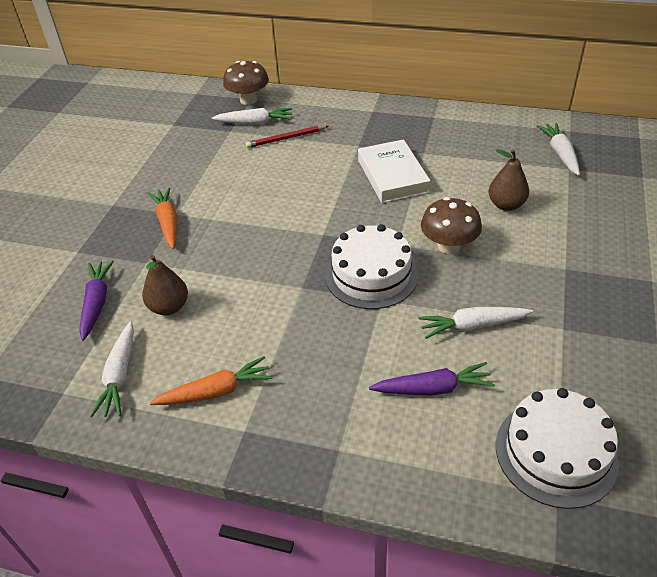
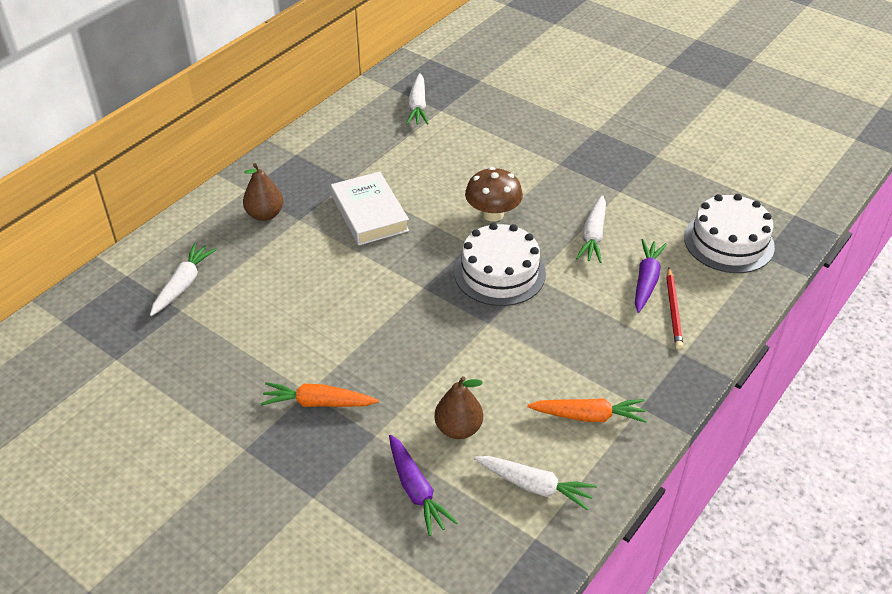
camera: 70 degrees left, 0 degrees up
purple carrot [79,260,114,341] -> purple carrot turned 135 degrees counterclockwise [389,435,458,536]
orange carrot [150,356,273,405] -> orange carrot turned 90 degrees clockwise [527,398,647,423]
brown mushroom [223,61,269,105] -> none
red pencil [246,125,329,148] -> red pencil moved to [666,268,683,349]
white book [358,139,431,203] -> white book turned 60 degrees clockwise [331,172,409,245]
brown pear [489,149,529,211] -> brown pear moved to [243,163,283,221]
white carrot [537,123,580,176] -> white carrot turned 105 degrees counterclockwise [406,73,429,125]

